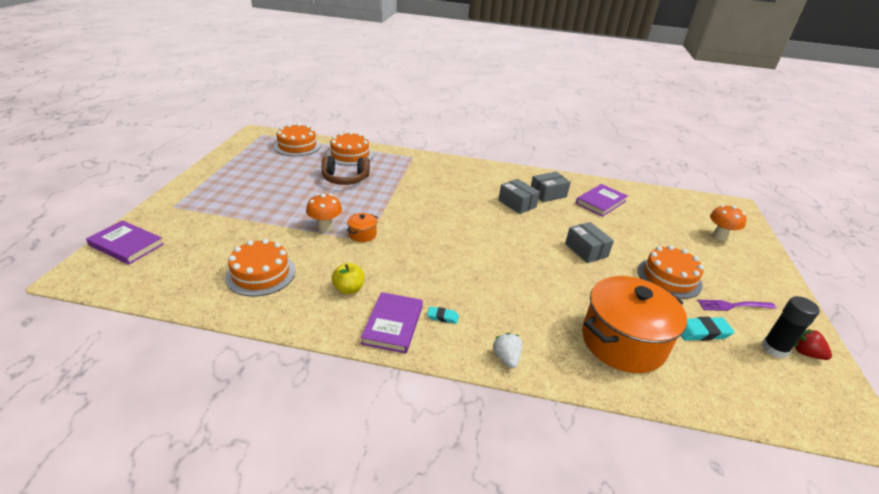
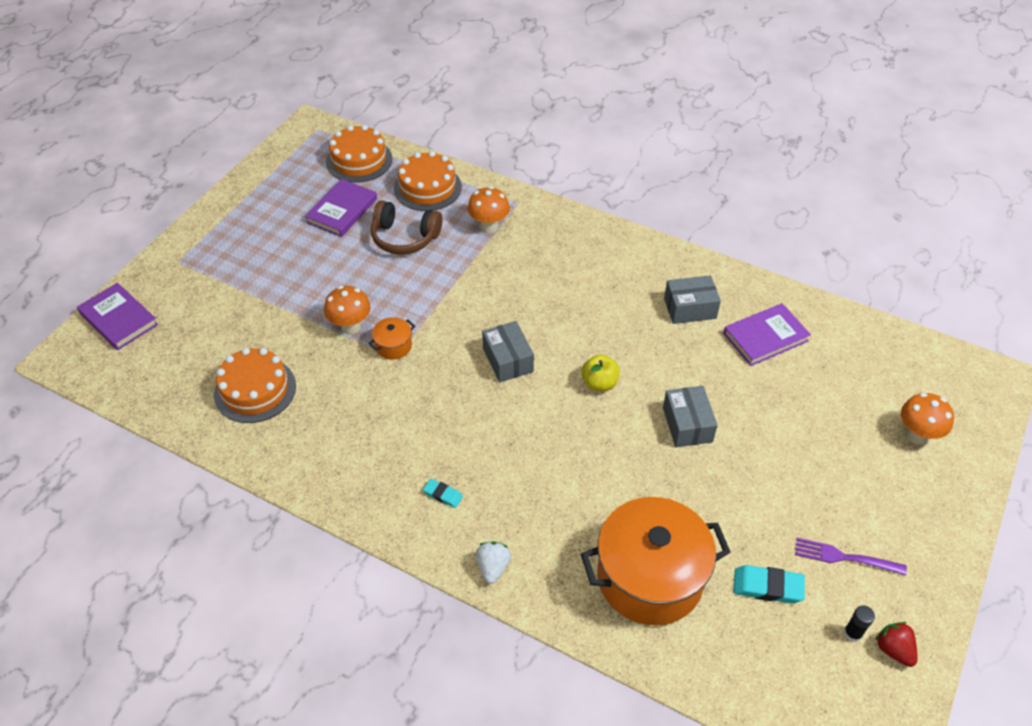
camera: 20 degrees right, 15 degrees up
yellow apple [332,263,364,294] -> yellow apple moved to [581,355,620,391]
purple book [361,292,423,354] -> purple book moved to [305,179,377,237]
grey box [498,179,540,214] -> grey box moved to [482,321,534,382]
orange cake [638,245,704,299] -> none
black glue stick [761,296,820,359] -> black glue stick [844,605,875,642], size x0.56
none -> orange mushroom [468,186,510,233]

